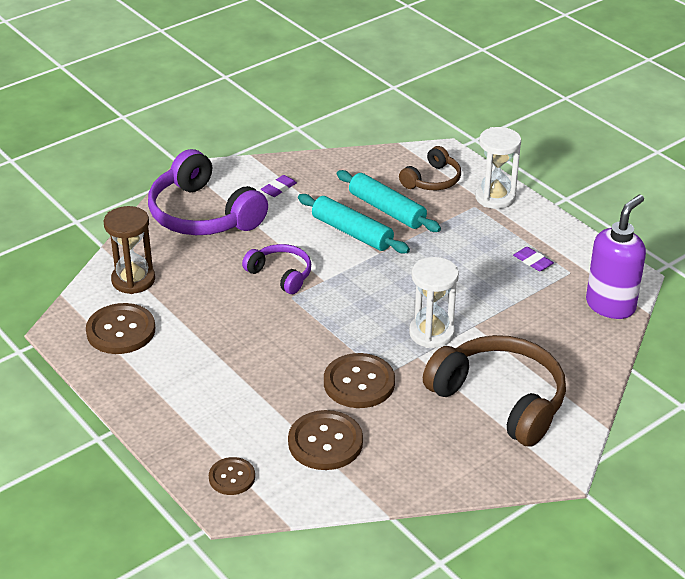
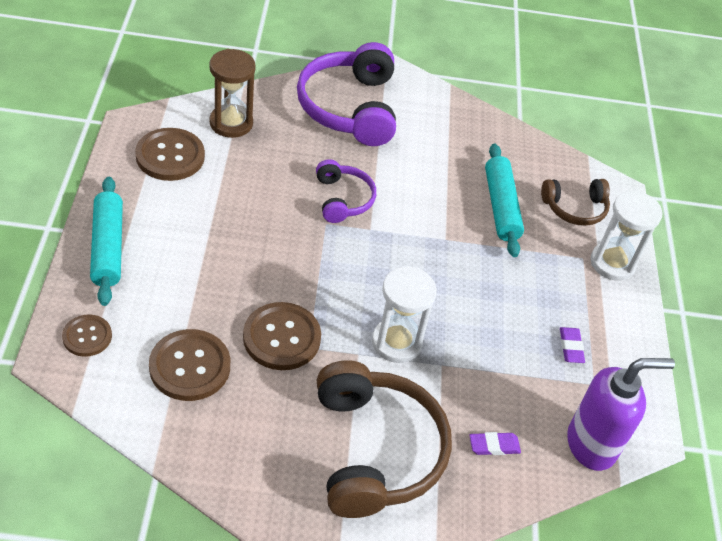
camera: 35 degrees right, 10 degrees up
purple eraser [261,175,297,197] -> purple eraser moved to [469,432,521,455]
turquoise rolling pin [298,194,410,254] -> turquoise rolling pin moved to [90,177,123,306]

